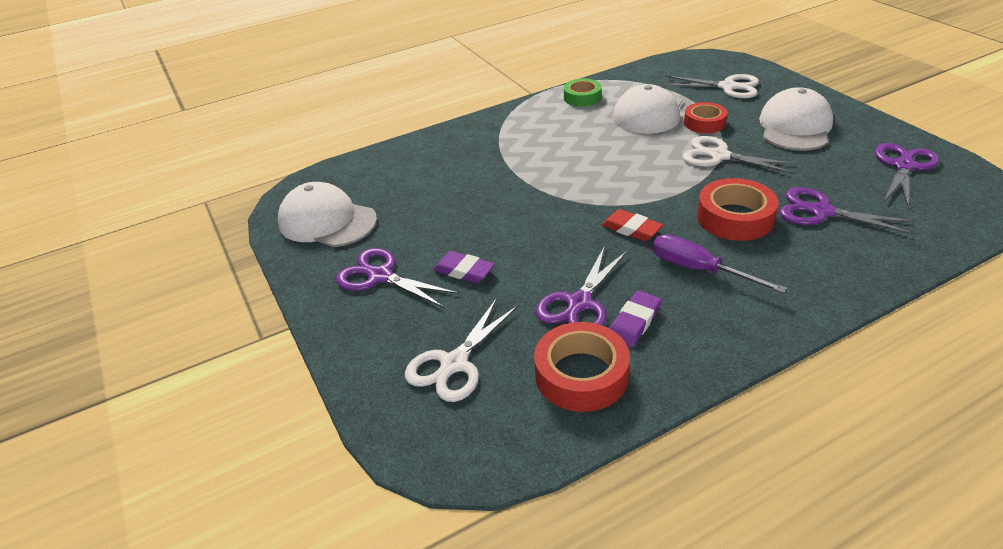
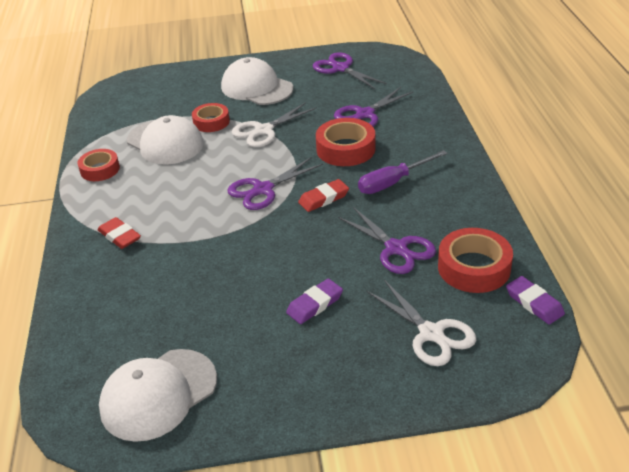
camera: 70 degrees left, 0 degrees up
purple scissors [336,248,459,308] -> purple scissors moved to [227,157,323,210]
green tape [564,79,602,107] -> red tape [78,149,120,181]
purple eraser [610,291,661,347] -> purple eraser moved to [506,276,565,324]
white scissors [662,74,759,99] -> none
none -> red eraser [97,217,141,249]

